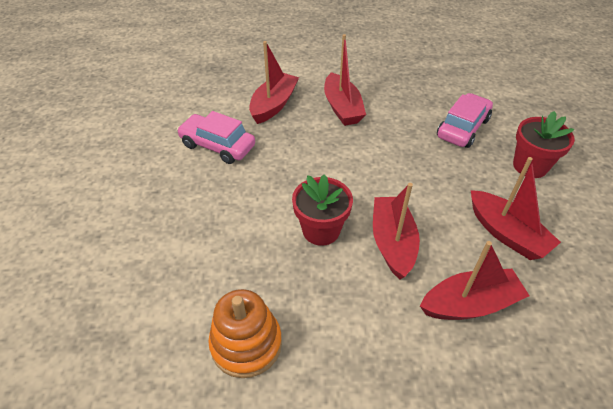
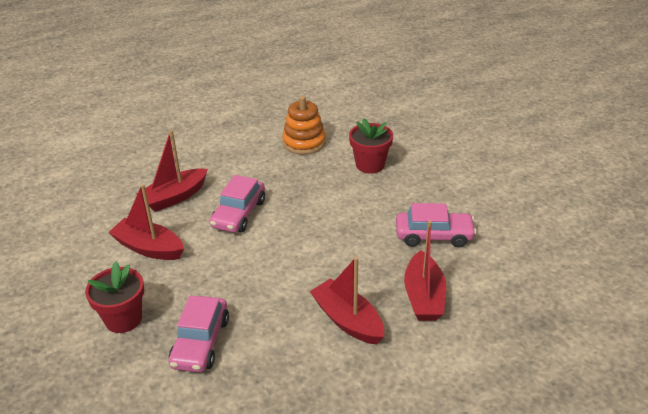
camera: 155 degrees right, 10 degrees down
red flower pot [292,174,353,246] -> red flower pot moved to [349,118,393,174]
red boat [373,183,420,279] -> pink car [210,175,265,233]

